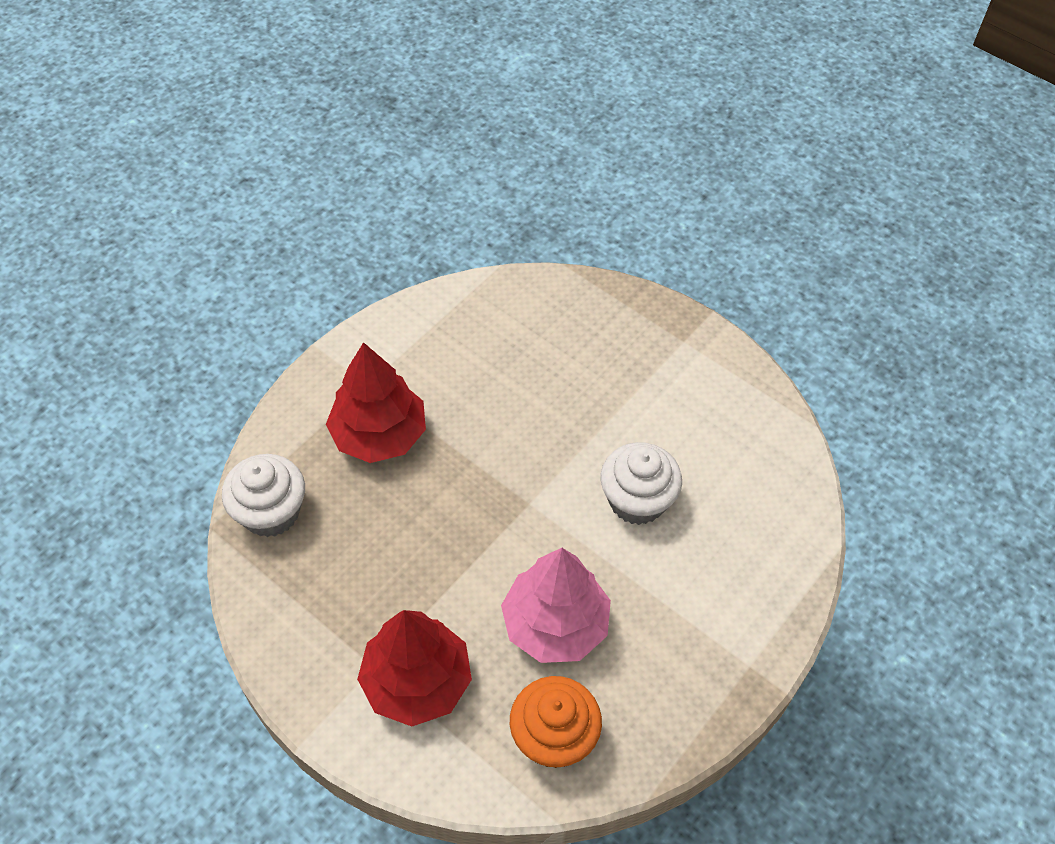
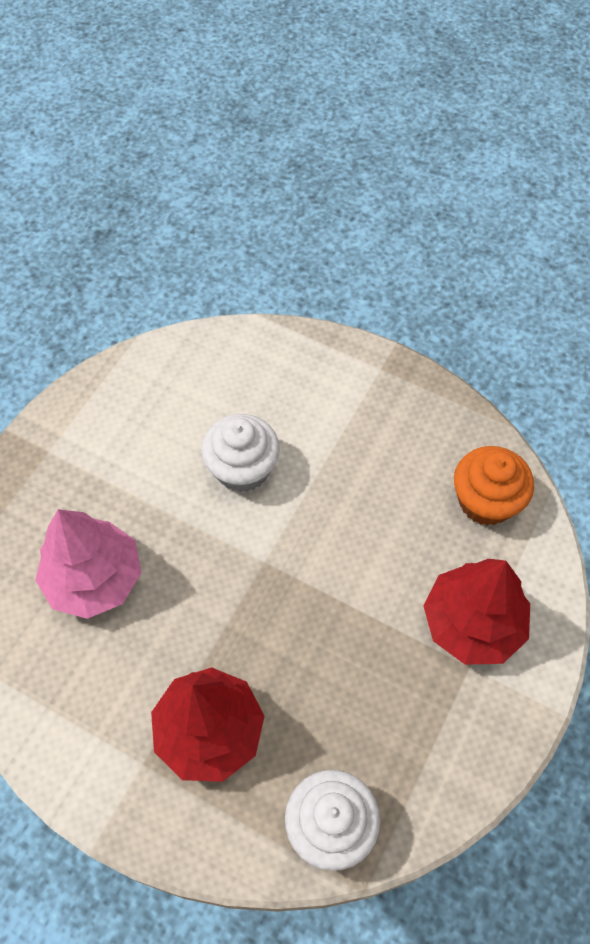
camera: 100 degrees left, 5 degrees up
pink tree [501,548,611,663] -> pink tree moved to [35,509,142,619]

